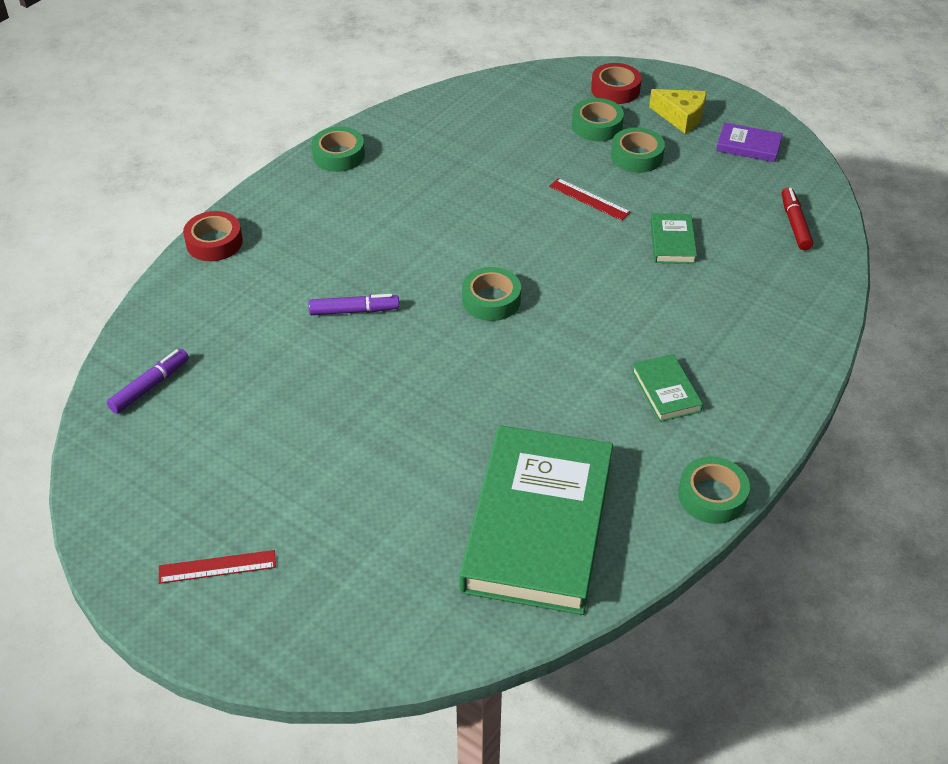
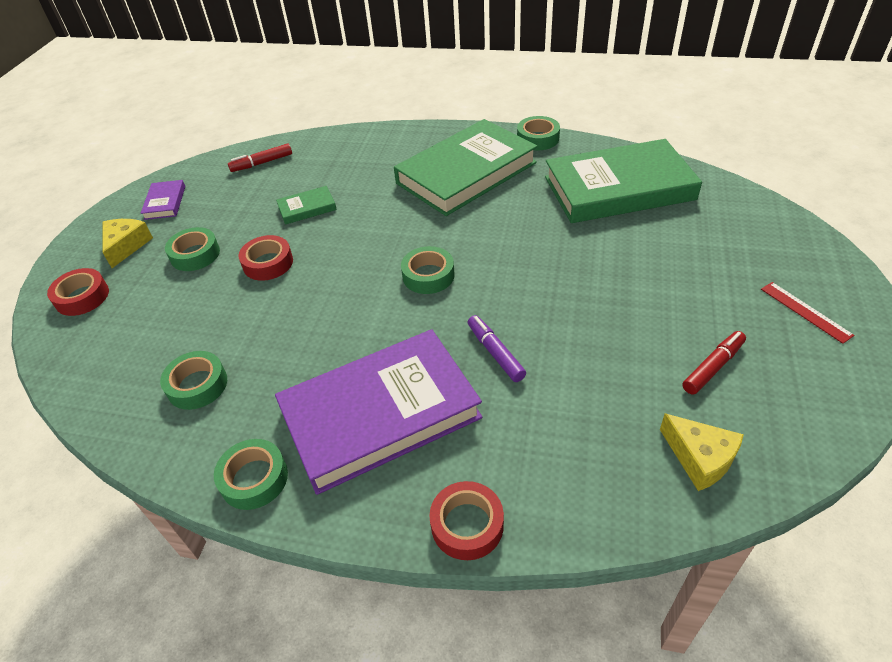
camera: 110 degrees left, 0 degrees up
purple marker [107,349,189,414] -> yellow cheese [660,413,744,491]
red ruler [549,178,631,221] -> red tape [238,235,293,281]
green tape [572,98,624,141] -> green tape moved to [160,351,227,410]
green book [632,354,703,422] -> green book [394,119,537,216], size x2.41
none -> purple book [275,329,483,495]
none -> red marker [682,331,746,395]

